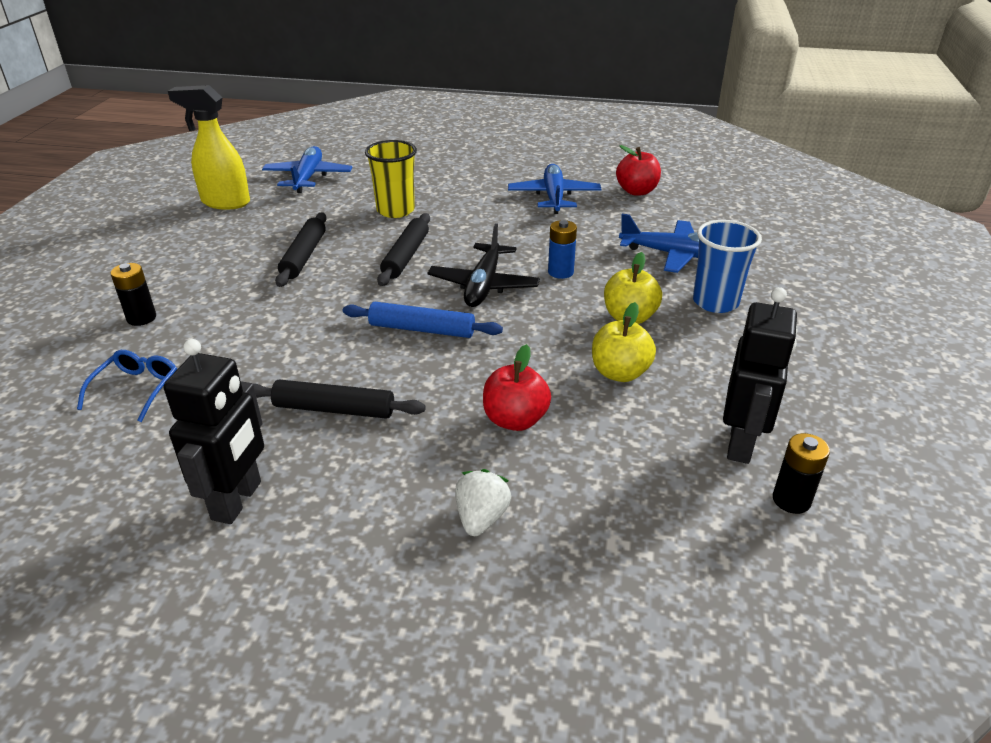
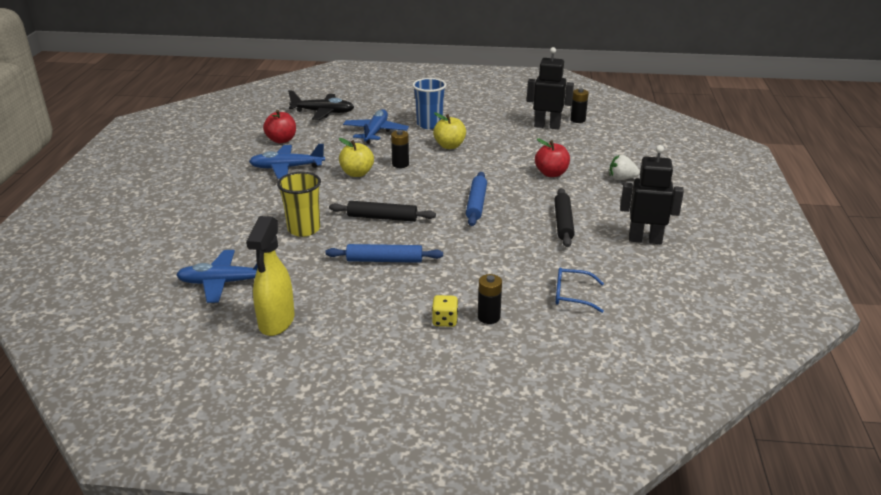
camera: 95 degrees left, 5 degrees down
black rolling pin [275,213,327,287] -> blue rolling pin [325,244,443,263]
black plane [427,223,540,307] -> black plane moved to [288,90,354,120]
blue battery [548,220,577,279] -> black battery [391,130,409,168]
yellow apple [592,302,656,382] -> yellow apple moved to [339,138,374,177]
none -> yellow dice [432,295,458,327]

